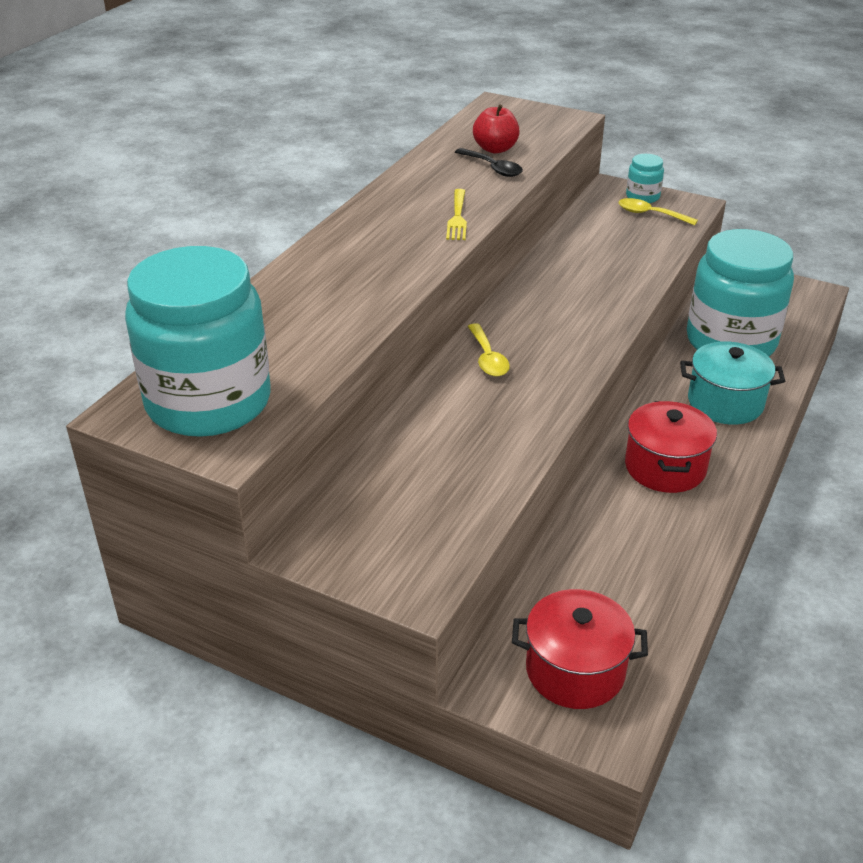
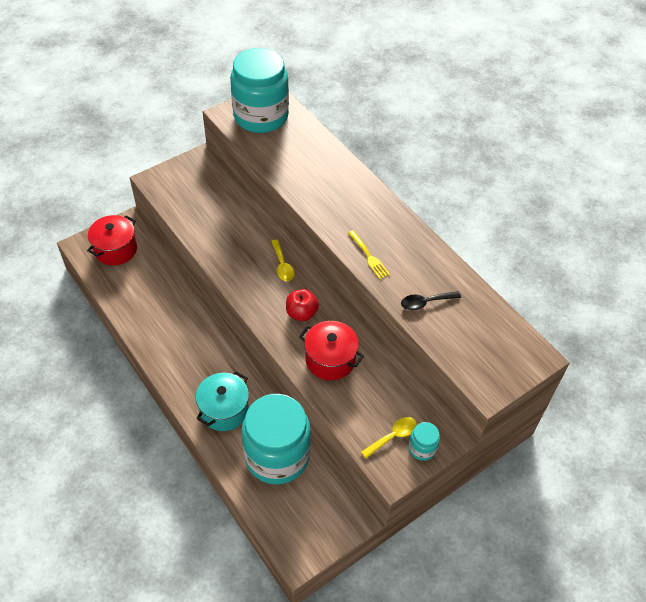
camera: 115 degrees right, 15 degrees up
yellow fork [446,189,467,240] -> yellow fork turned 150 degrees counterclockwise [348,230,390,279]
yellow spoon [468,323,510,376] -> yellow spoon turned 120 degrees counterclockwise [271,240,294,281]
red apple [473,104,520,153] -> red apple moved to [286,289,319,321]
red pot [625,401,717,493] -> red pot moved to [299,321,364,381]

